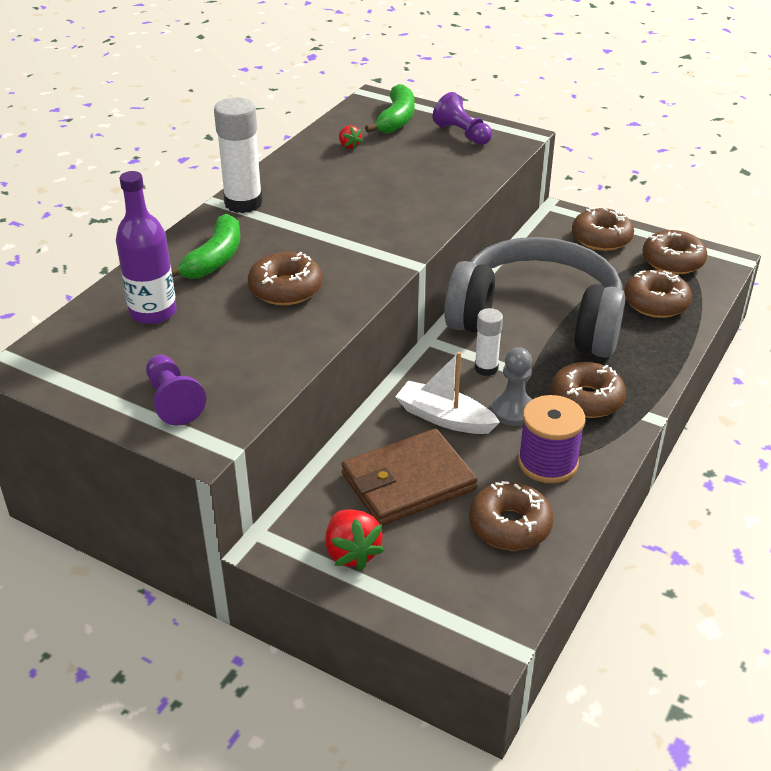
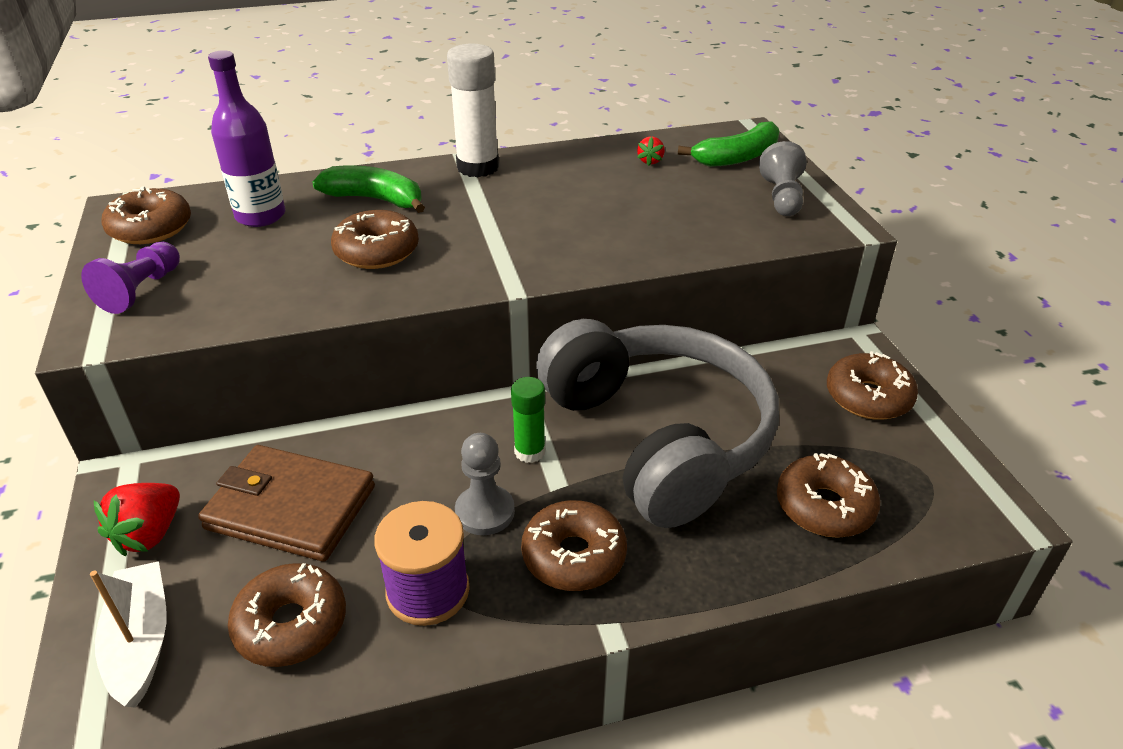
camera: 45 degrees right, 0 degrees up
green banana [171,214,240,279] -> green banana turned 135 degrees counterclockwise [312,165,425,213]
white boat [395,352,500,434] -> white boat moved to [90,561,167,708]
purple pawn [432,92,492,145] -> grey pawn [759,141,807,216]
white glue stick [475,308,503,376] -> green glue stick [511,377,545,463]
brown donut [643,230,707,274] -> brown donut moved to [101,186,191,244]

